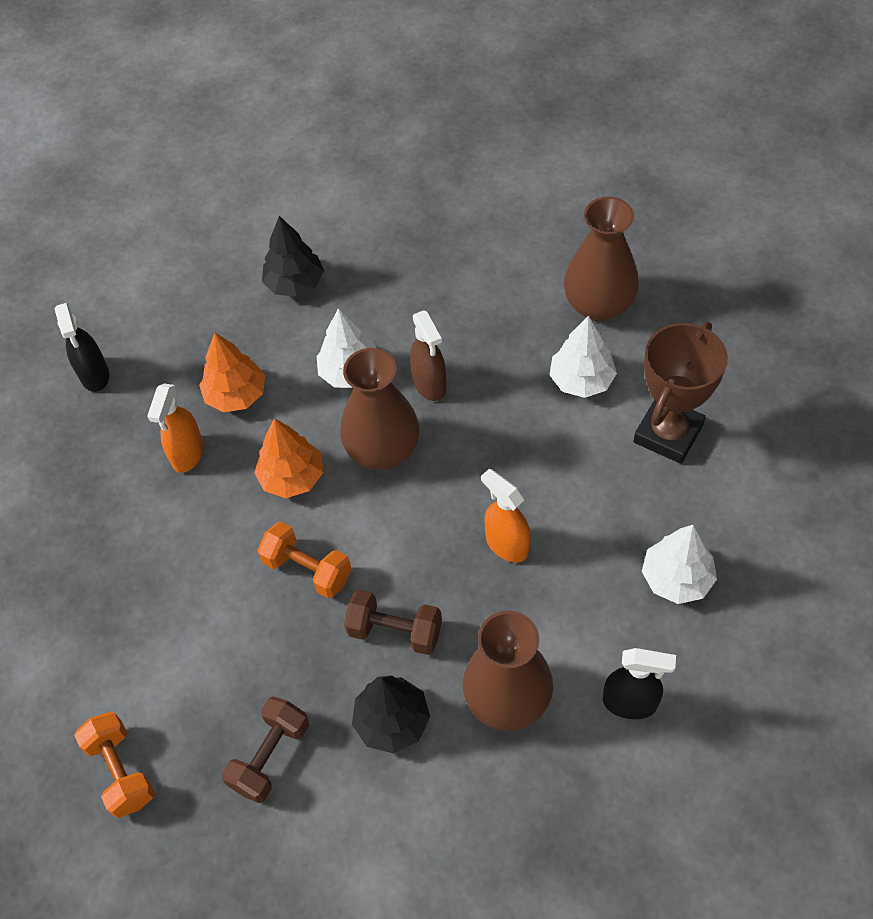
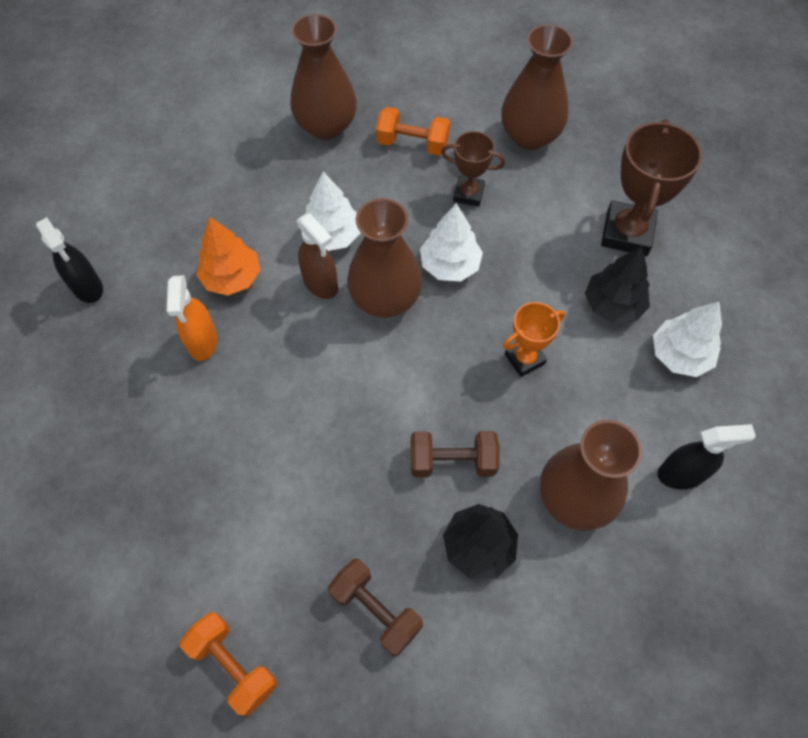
camera: 20 degrees left, 5 degrees up
brown dumbbell [222,697,309,803] -> brown dumbbell turned 60 degrees counterclockwise [328,559,423,656]
orange tree [254,418,323,498] -> none
orange dumbbell [258,522,352,598] -> orange dumbbell moved to [376,107,450,156]
black tree [262,216,324,297] -> black tree moved to [585,246,650,323]
brown spray bottle [410,310,446,401] -> brown spray bottle moved to [297,214,338,299]
orange spray bottle [481,469,530,563] -> orange trophy [503,302,565,377]
white tree [550,316,617,398] -> white tree moved to [420,203,483,281]
none -> brown vase [290,14,357,140]
none -> brown trophy [441,131,505,207]

